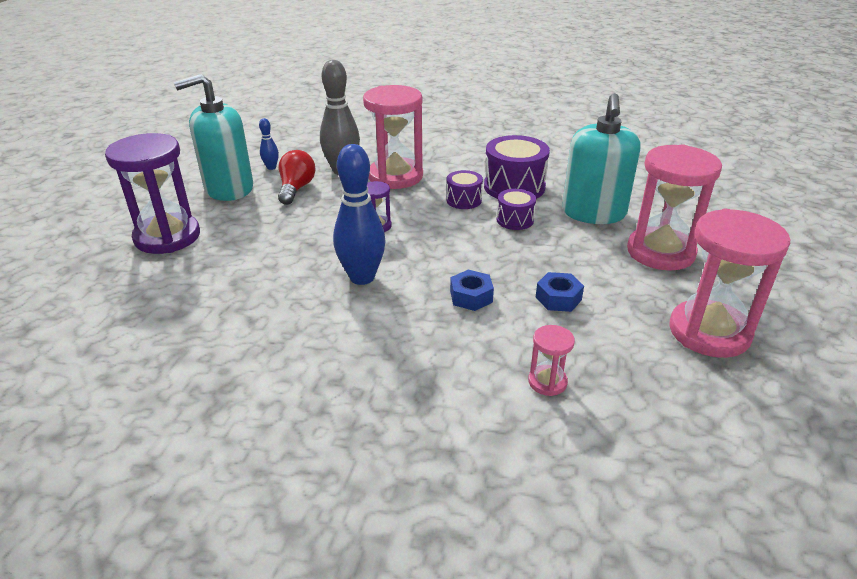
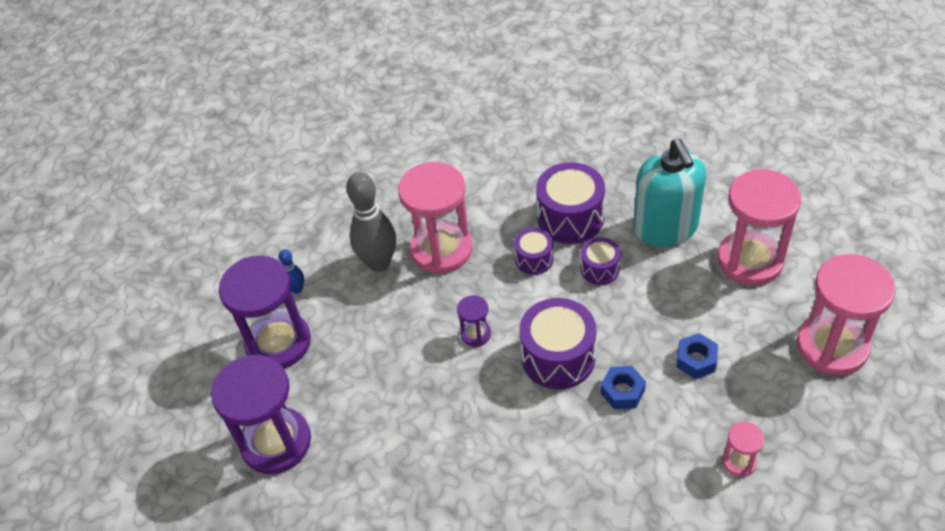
camera: 20 degrees left, 15 degrees up
turquoise soap dispenser [174,74,253,201] -> purple hourglass [218,255,311,368]
red light bulb [278,150,315,205] -> none
blue bowling pin [333,144,386,285] -> none
none -> purple drum [519,298,596,389]

